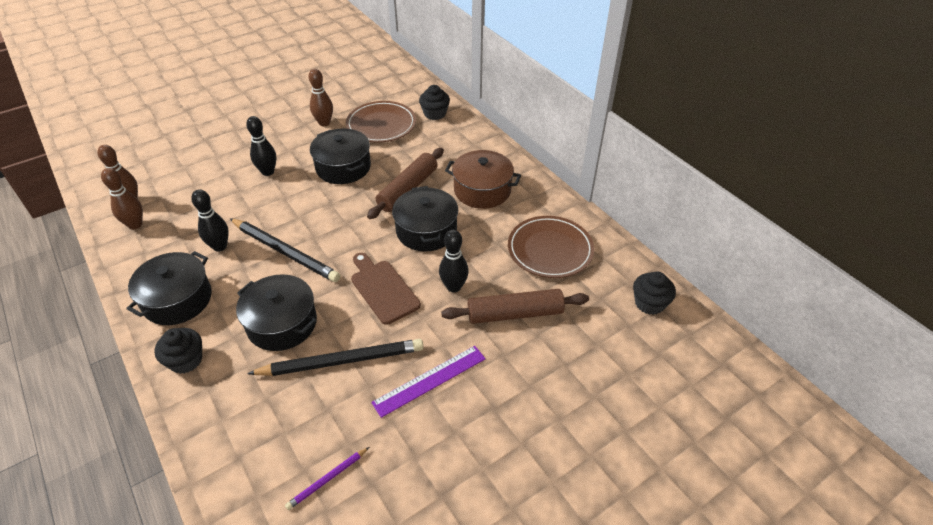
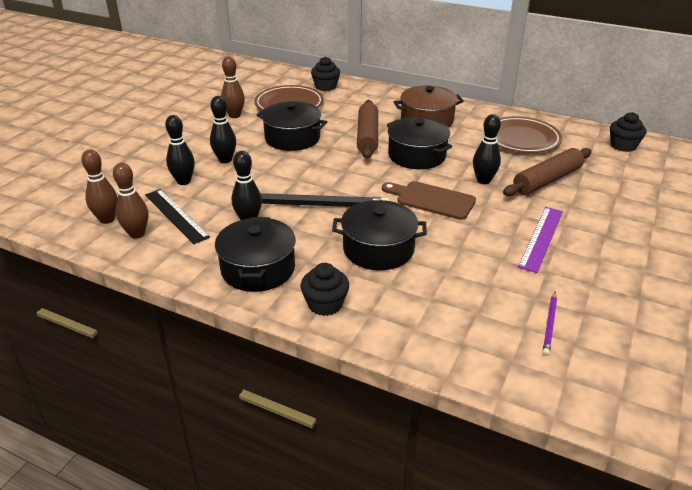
camera: 30 degrees left, 10 degrees down
black pencil [247,339,424,376] -> none
none -> black ruler [145,189,210,244]
none -> black bowling pin [165,115,195,185]

